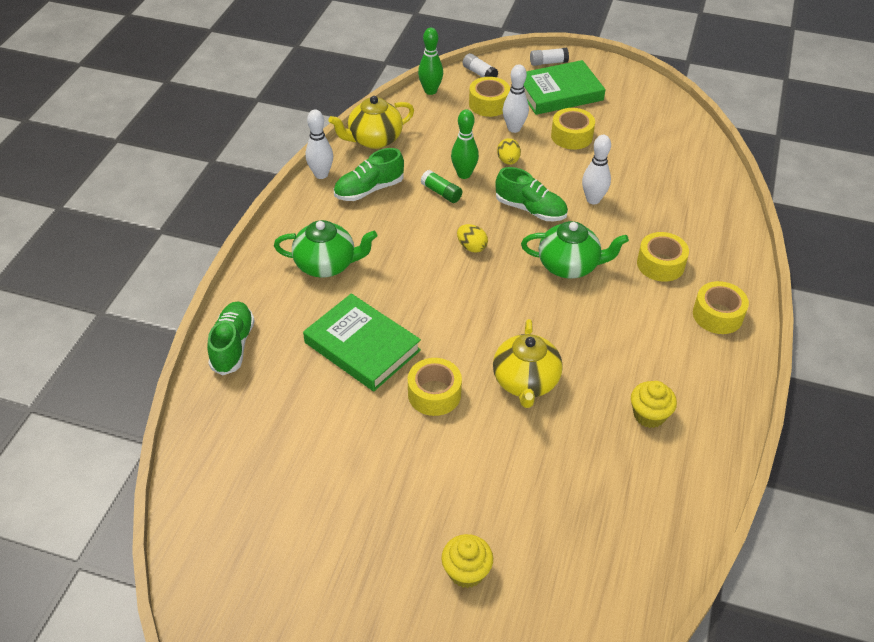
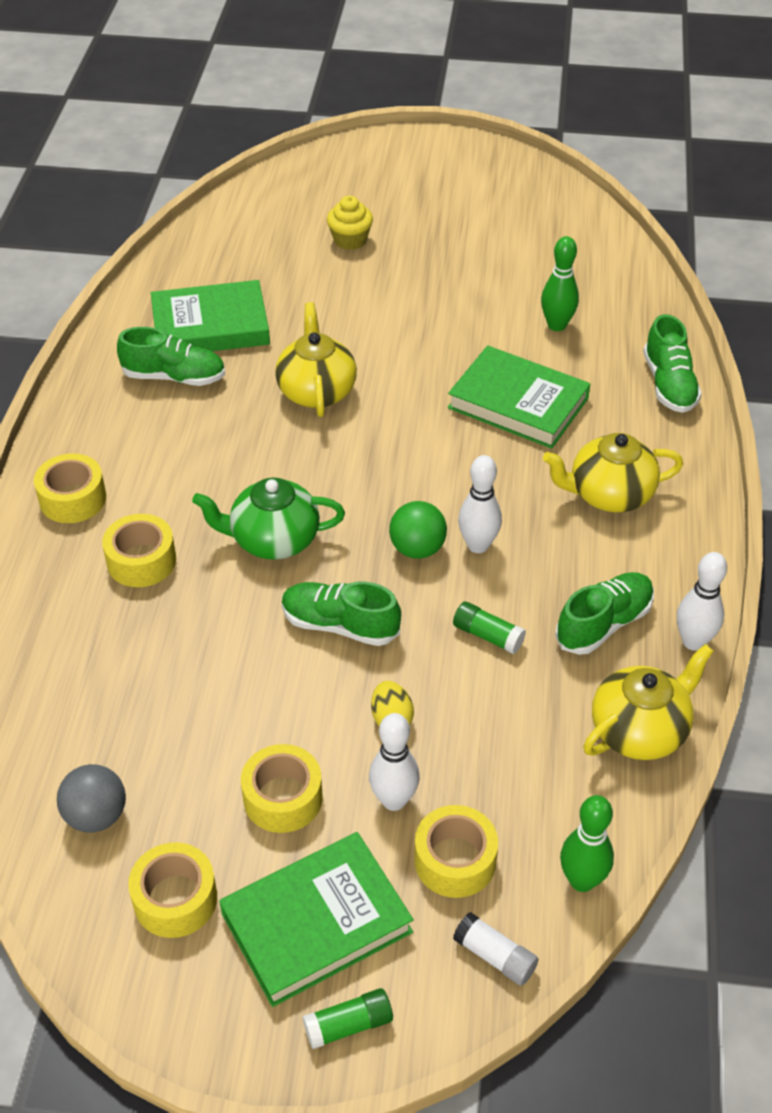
camera: 170 degrees right, 0 degrees up
green teapot [274,220,377,278] -> yellow teapot [543,433,683,512]
yellow tape [408,358,462,416] -> yellow tape moved to [128,842,217,938]
green bowling pin [451,109,479,179] -> green bowling pin moved to [541,236,579,331]
yellow egg [457,224,488,253] -> green ball [389,501,447,559]
white glue stick [530,48,569,66] -> green glue stick [303,988,393,1049]
white bowling pin [582,135,611,204] -> white bowling pin moved to [458,455,502,553]
yellow cupcake [631,381,677,428] -> green shoe [117,327,225,386]
none -> grey ball [57,764,126,833]
none -> green book [151,280,270,351]

